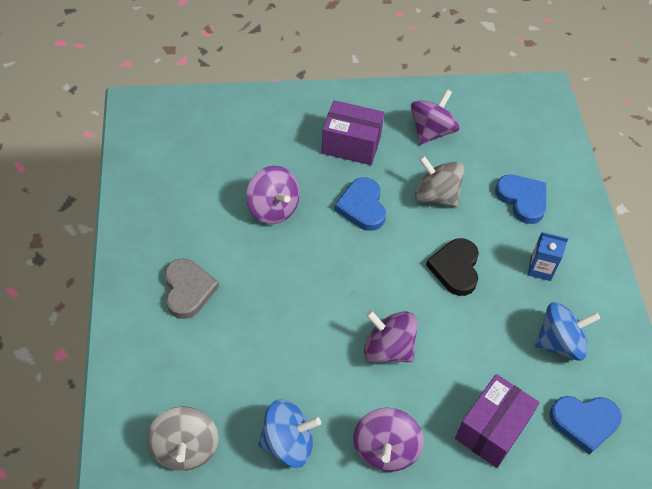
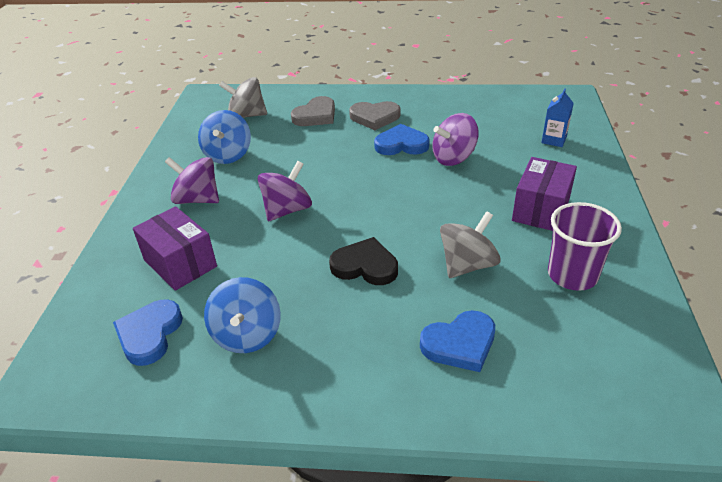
camera: 105 degrees right, 15 degrees down
blue heart [334,177,386,231] -> blue heart moved to [374,124,430,155]
purple spinning top [411,89,460,145] -> purple cup [548,202,622,291]
blue carton [528,232,568,281] -> blue carton moved to [541,89,574,147]
none -> grey heart [291,96,335,126]

